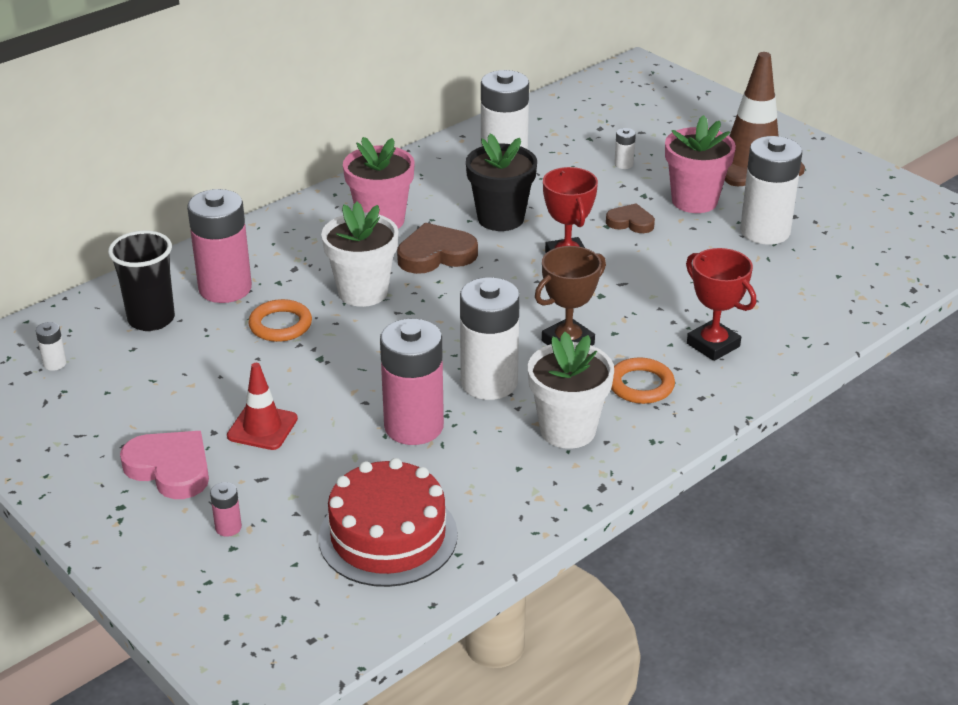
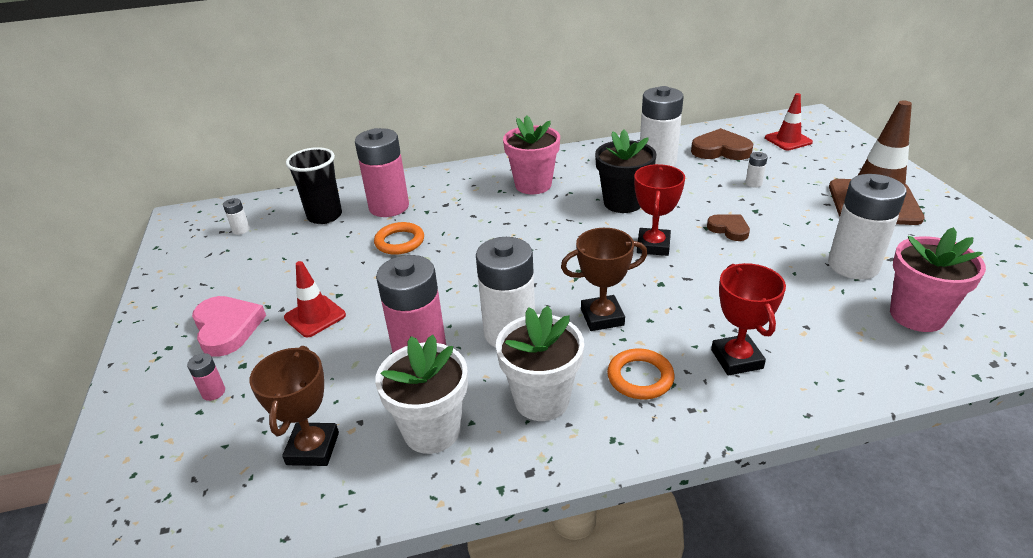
camera: 30 degrees right, 0 degrees up
red cake [318,458,458,587] -> brown trophy [249,346,339,466]
white flower pot [321,202,398,307] -> white flower pot moved to [375,335,468,454]
brown heart [397,223,478,274] -> brown heart moved to [691,128,753,160]
pink flower pot [665,115,736,213] -> pink flower pot moved to [890,227,986,332]
none -> red traffic cone [765,93,813,150]

